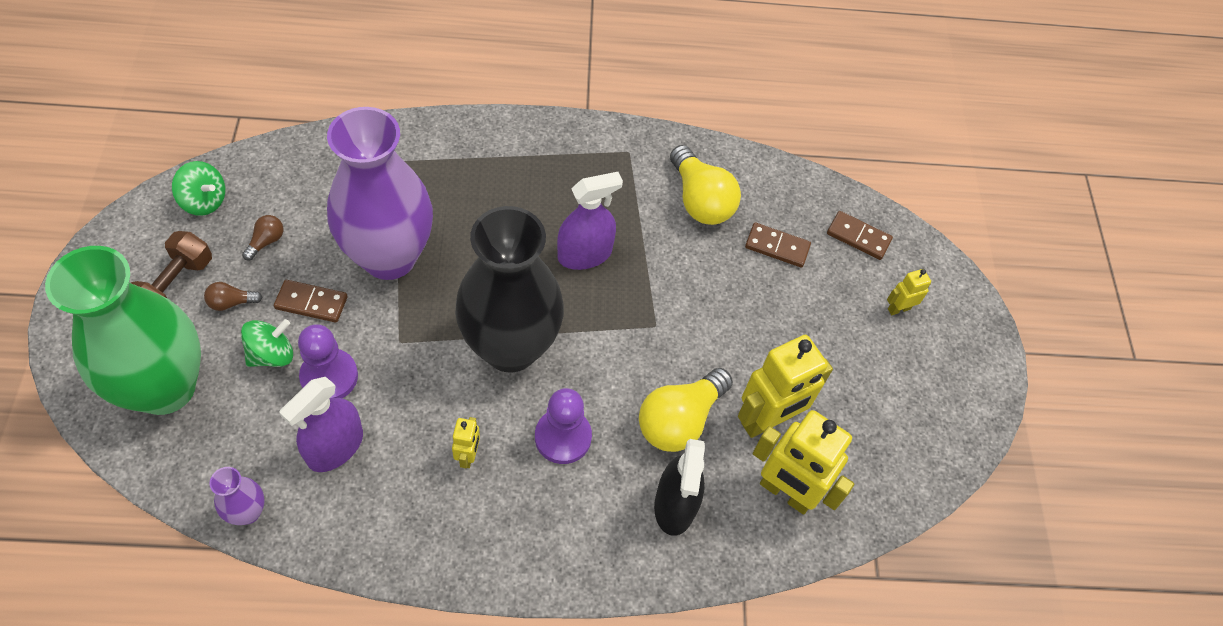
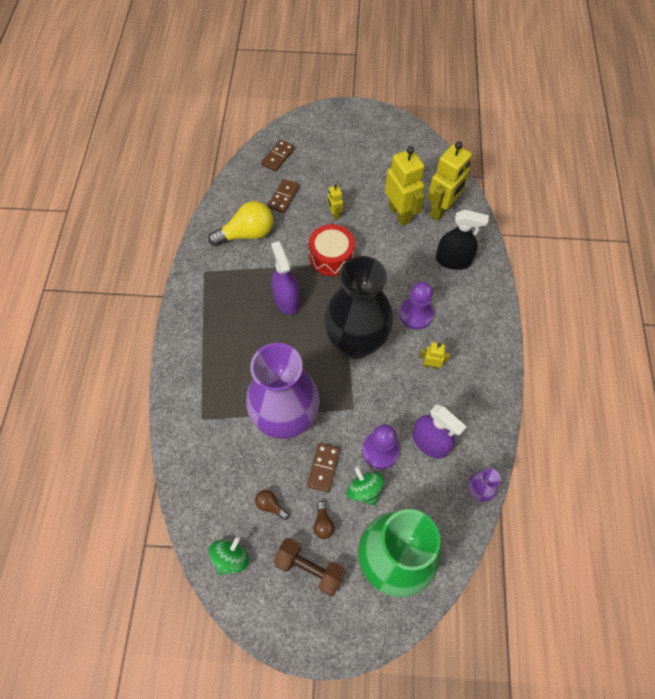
camera: 80 degrees left, 5 degrees up
yellow light bulb [639,368,733,452] -> none
yellow robot [887,269,931,315] -> yellow robot moved to [328,184,343,220]
none -> red drum [309,224,355,276]

